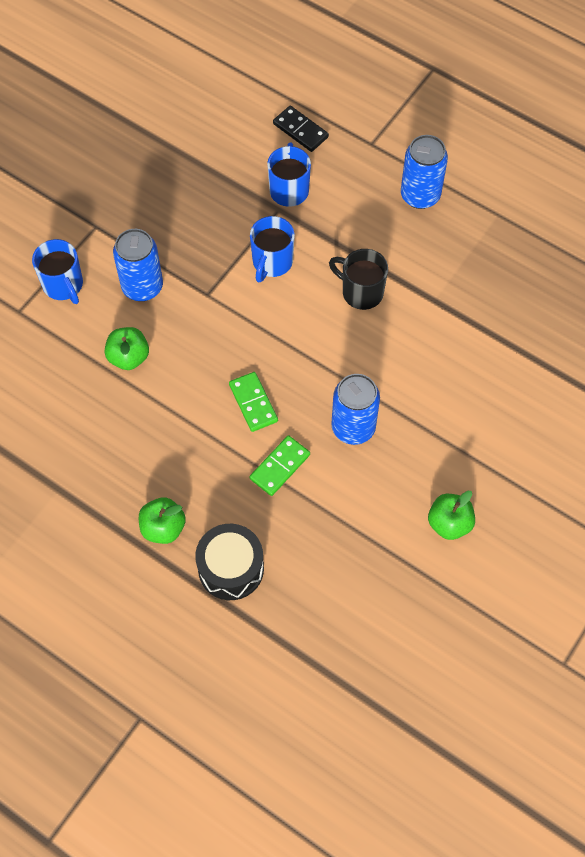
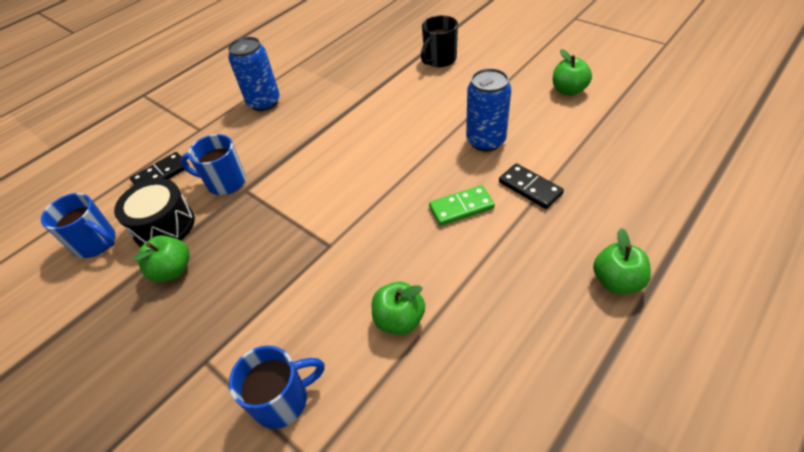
camera: 80 degrees left, 15 degrees down
blue can [113,229,163,301] -> none
black drum [195,524,264,600] -> black drum moved to [114,178,195,247]
green domino [249,435,310,496] -> black domino [499,163,564,209]
blue mug [250,216,295,282] -> blue mug moved to [41,193,115,258]
black mug [329,249,388,310] -> black mug moved to [421,15,458,67]
none -> green apple [133,235,190,282]

